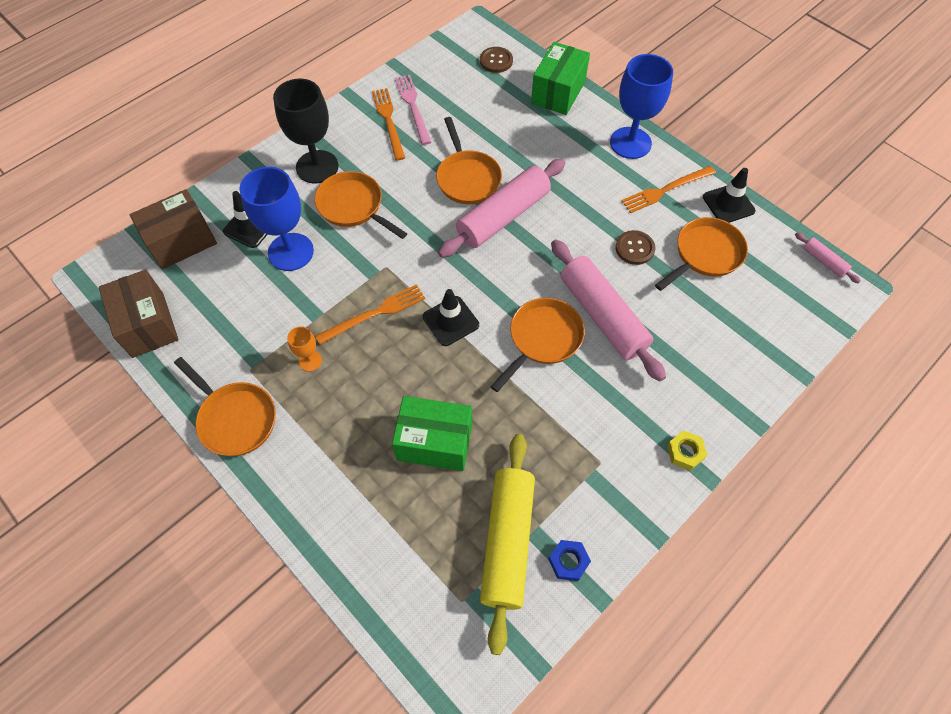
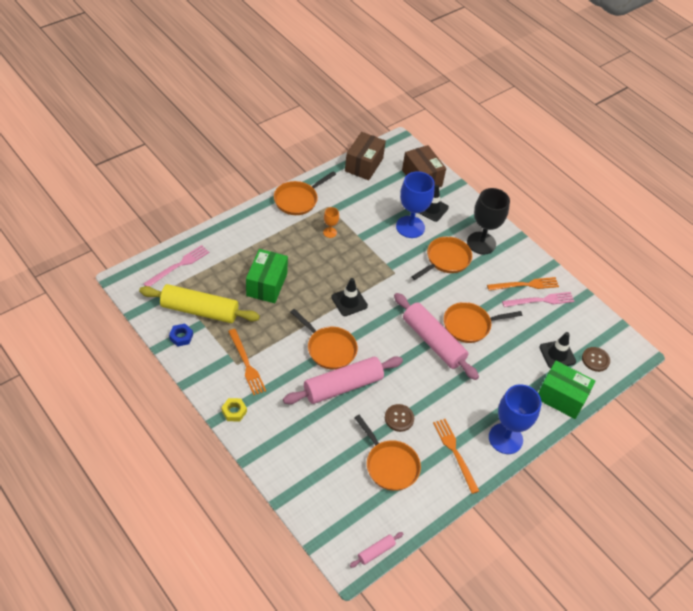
camera: 90 degrees right, 10 degrees down
brown box [99,270,179,358] -> brown box turned 45 degrees counterclockwise [345,132,386,180]
orange fork [315,284,425,344] -> orange fork moved to [228,329,266,395]
black traffic cone [703,168,755,223] -> black traffic cone moved to [539,332,576,368]
none -> pink fork [143,245,209,287]

